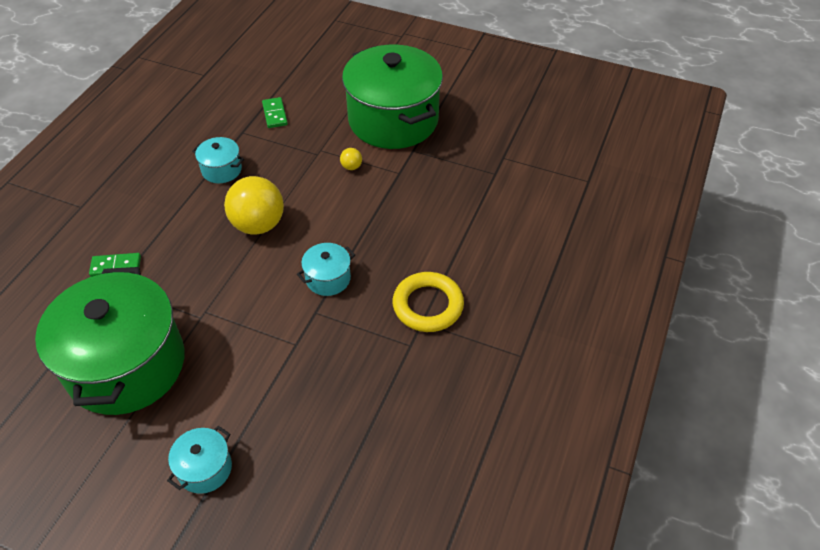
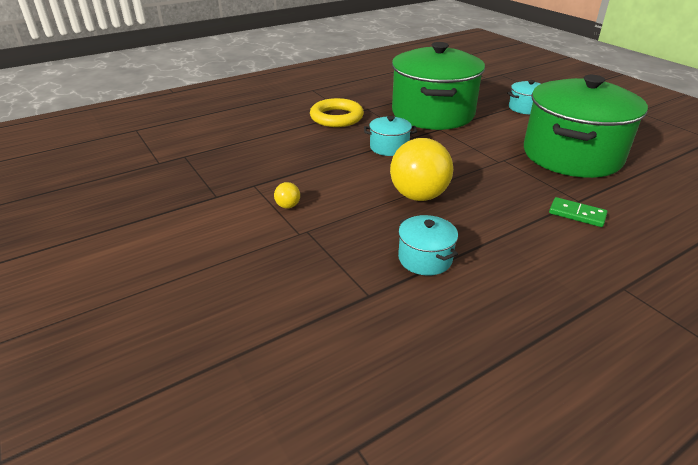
camera: 145 degrees left, 15 degrees down
green domino [262,97,288,128] -> none
green pot [342,45,443,149] -> green pot moved to [392,42,485,130]

